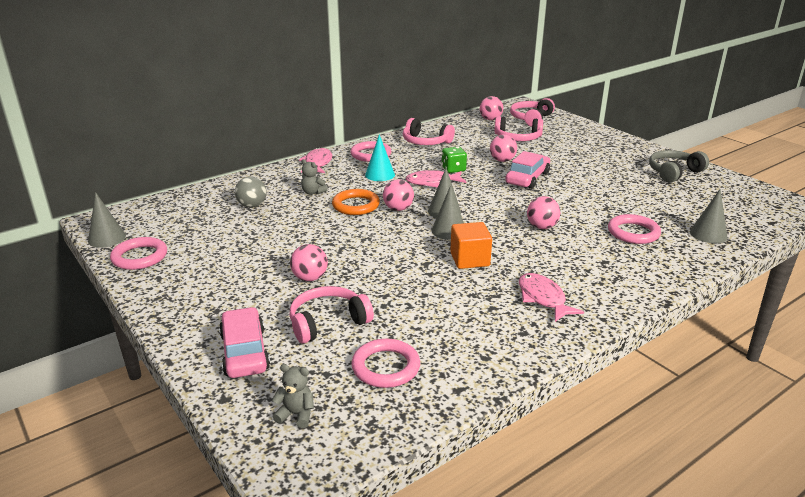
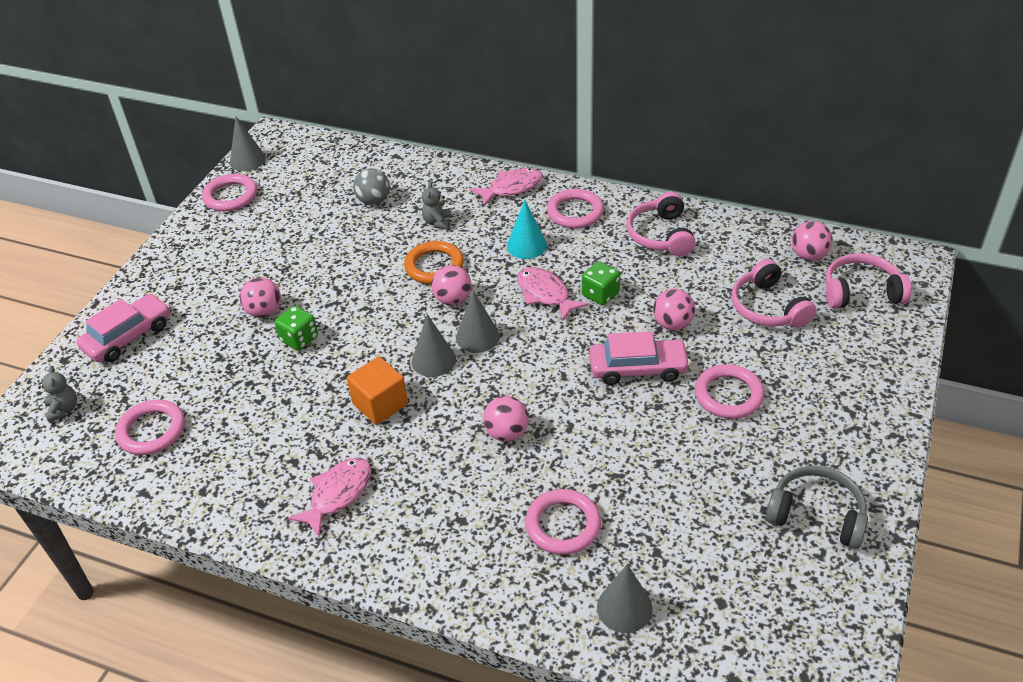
camera: 60 degrees right, 15 degrees up
pink headphones [290,286,374,344] -> none
none -> green dice [275,306,318,351]
none -> pink ring [695,364,764,419]

